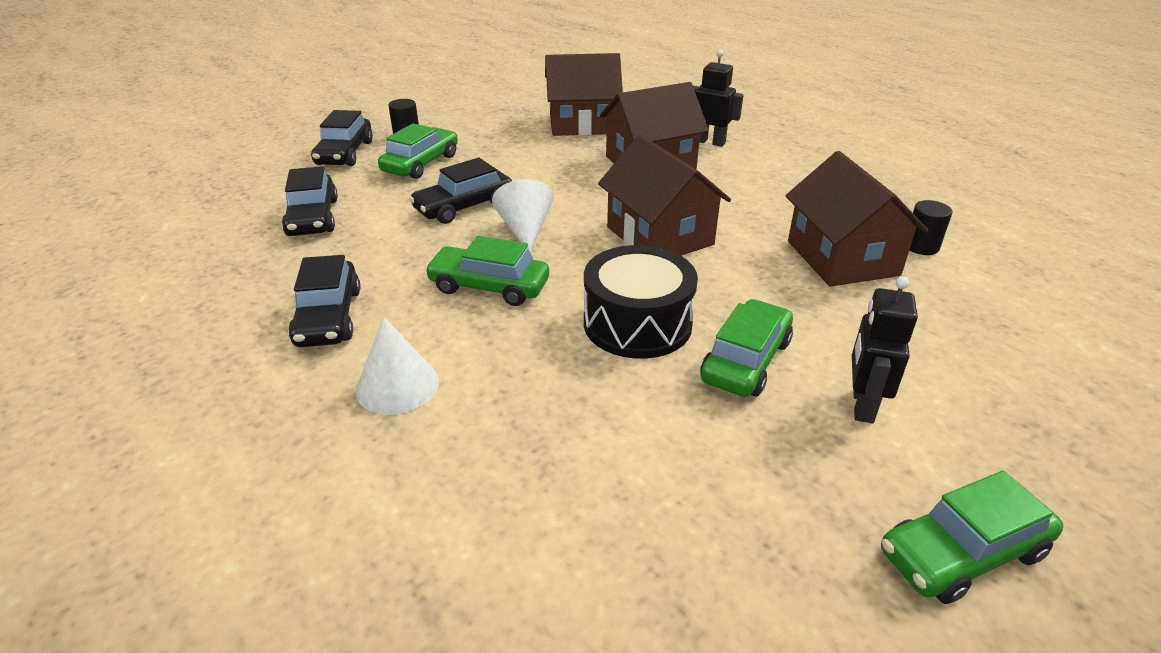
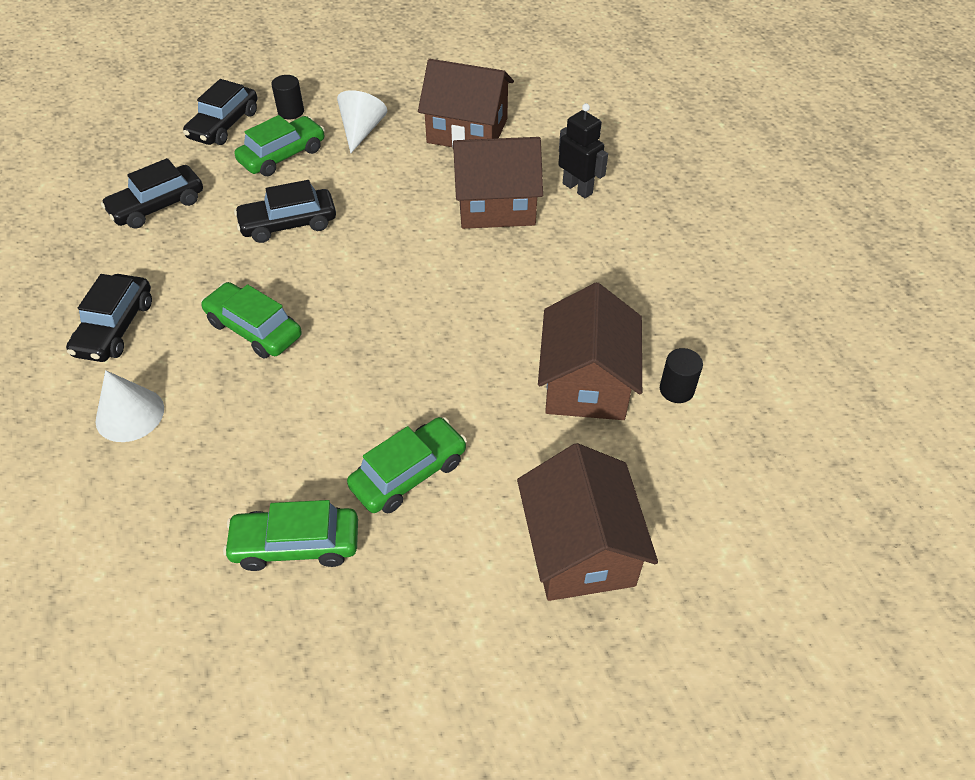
camera: 20 degrees right, 15 degrees up
black car [282,166,338,236] -> black car turned 45 degrees clockwise [101,158,203,229]
white cone [492,179,554,252] -> white cone moved to [337,90,387,153]
black drum [584,245,698,359] -> none
brown house [598,135,731,256] -> brown house moved to [517,443,658,601]
black robot [852,276,918,423] -> none
green car [881,471,1063,604] -> green car moved to [223,500,358,571]

